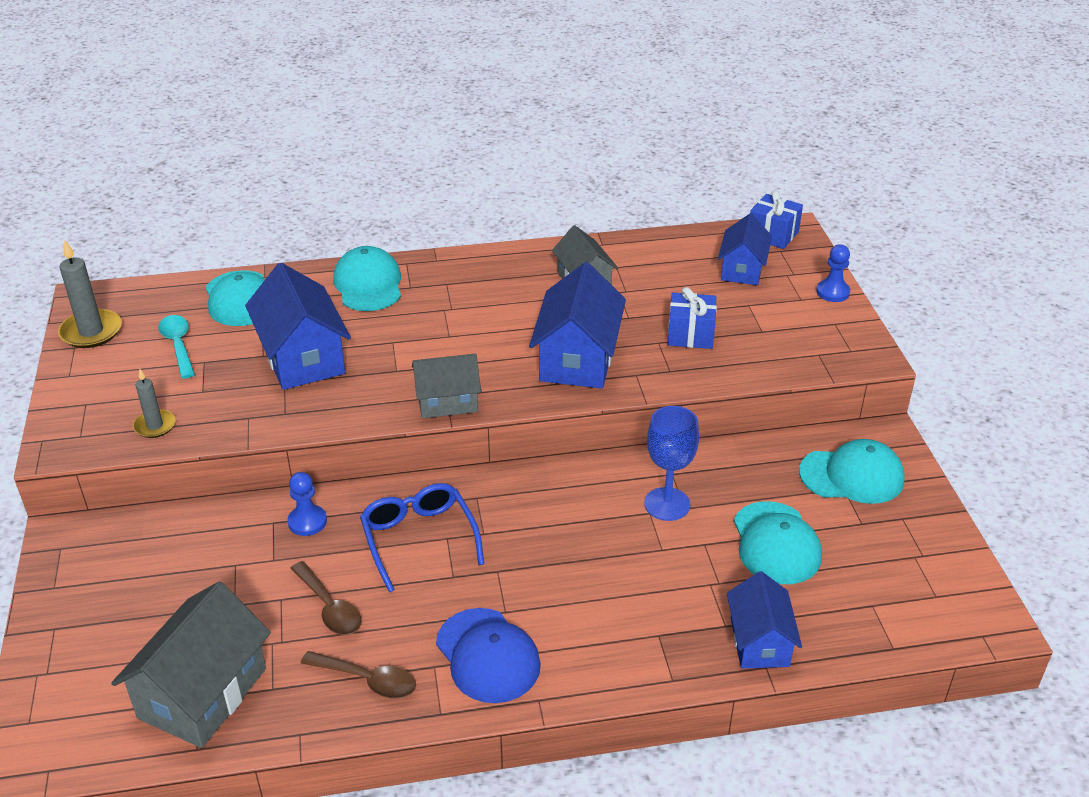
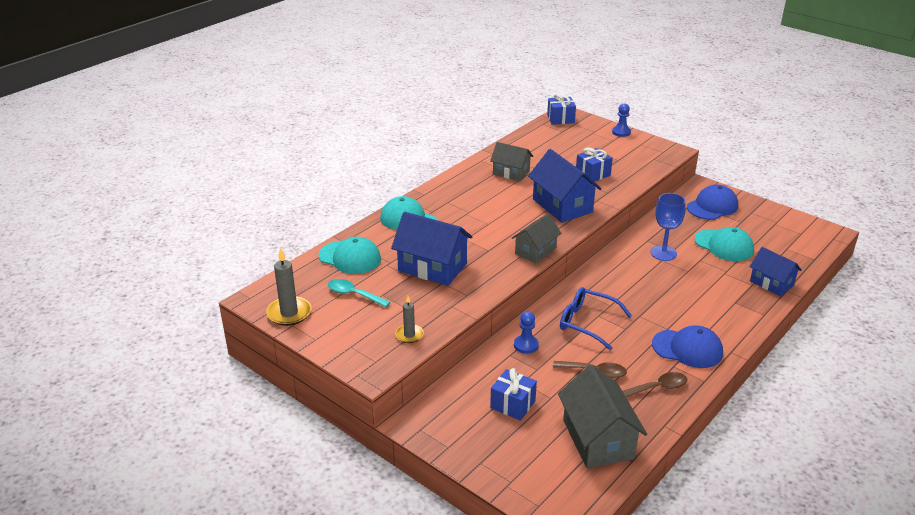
camera: 40 degrees left, 5 degrees down
blue house [718,213,772,285] -> none
turquoise cap [799,439,905,504] -> blue cap [687,185,738,220]
none -> blue gift [490,368,537,421]

